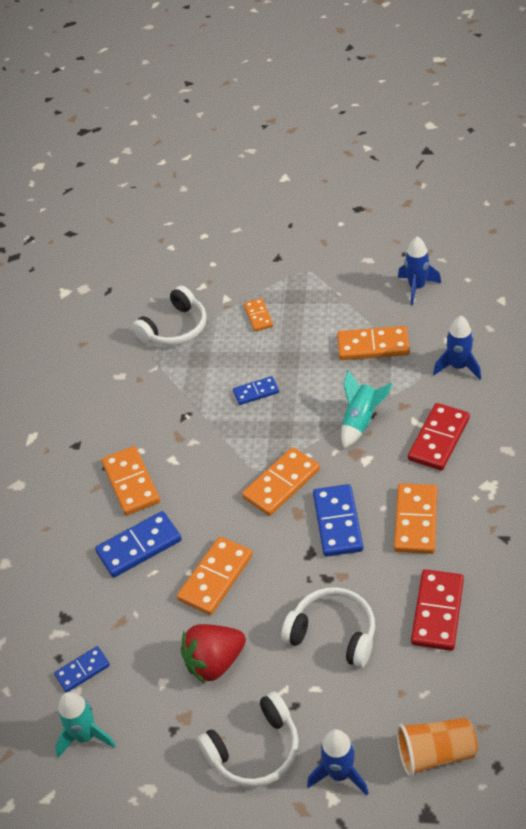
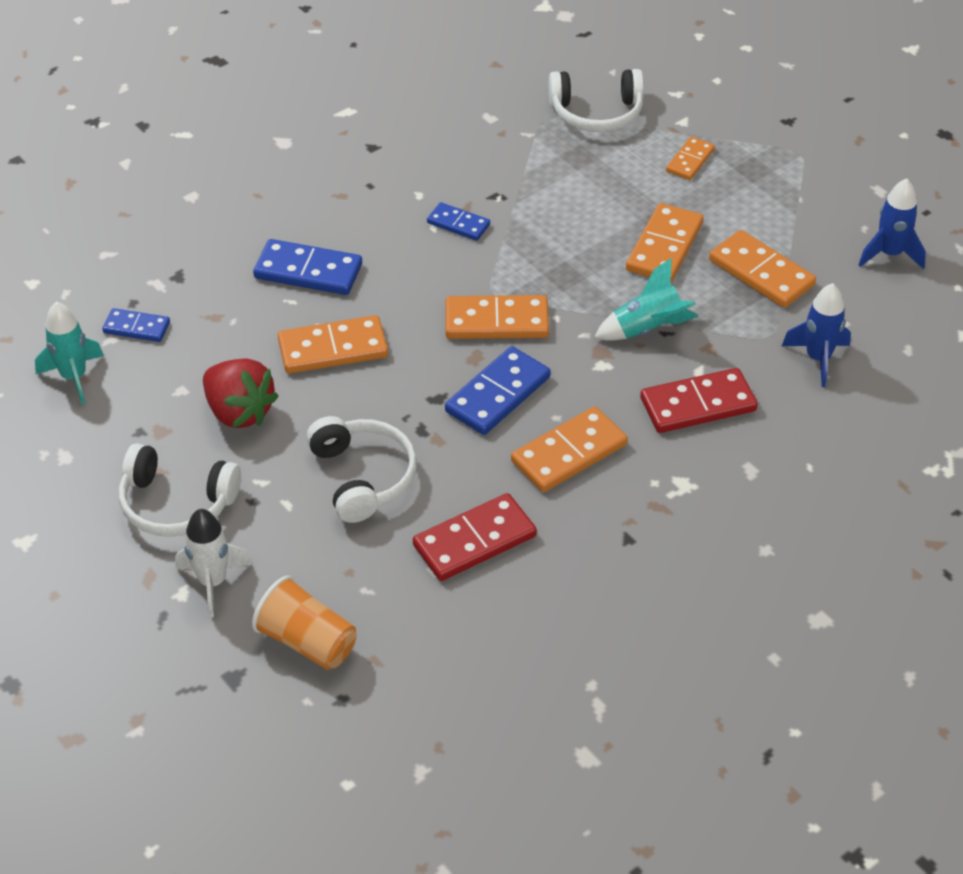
camera: 40 degrees right, 0 degrees up
orange domino [102,446,160,515] -> orange domino moved to [626,203,704,282]
red strawberry [181,624,246,684] -> red strawberry turned 150 degrees counterclockwise [203,358,279,428]
blue domino [233,376,279,405] -> blue domino moved to [427,202,490,241]
blue rocket [307,729,369,795] -> white rocket [175,509,252,617]

